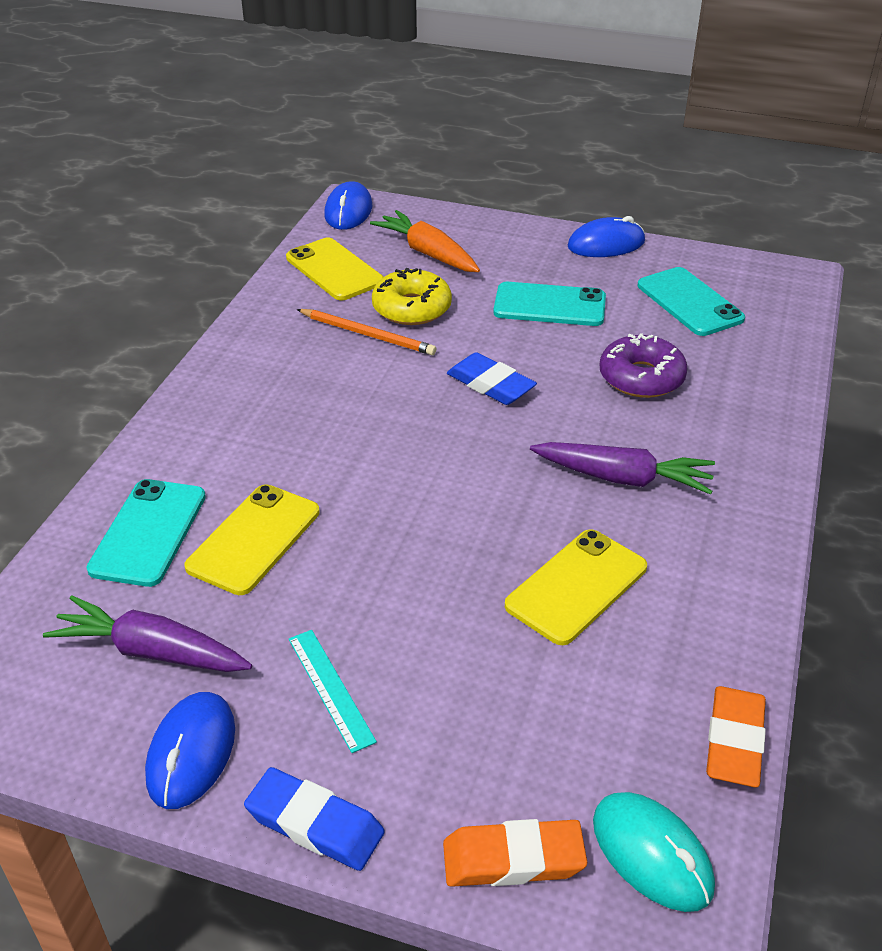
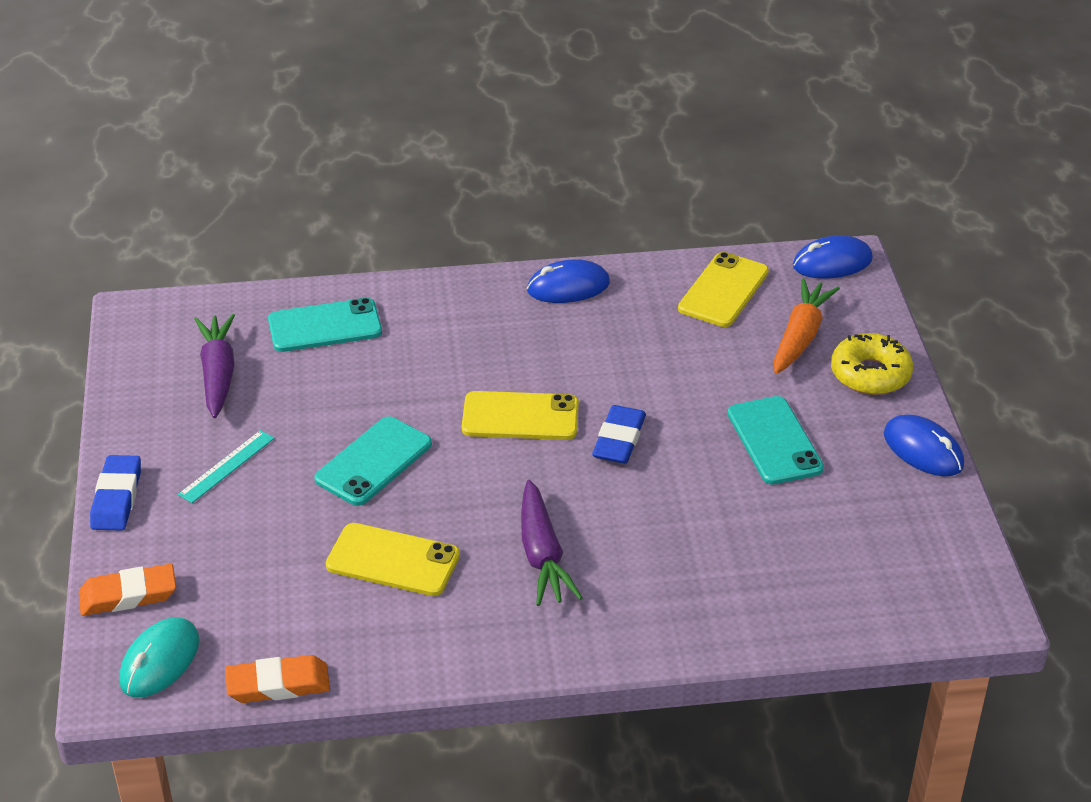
camera: 65 degrees right, 0 degrees up
blue mouse [145,692,235,809] -> blue mouse moved to [527,259,610,303]
yellow phone [184,484,320,595] -> yellow phone moved to [462,391,579,440]
orange pencil [297,309,436,355] -> none
yellow donut [372,268,452,325] -> yellow donut moved to [831,333,913,395]
orange eraser [443,819,587,887] -> orange eraser turned 75 degrees counterclockwise [79,564,176,616]
purple donut [599,333,688,398] -> none
turquoise phone [638,267,745,336] -> turquoise phone moved to [314,416,432,506]

